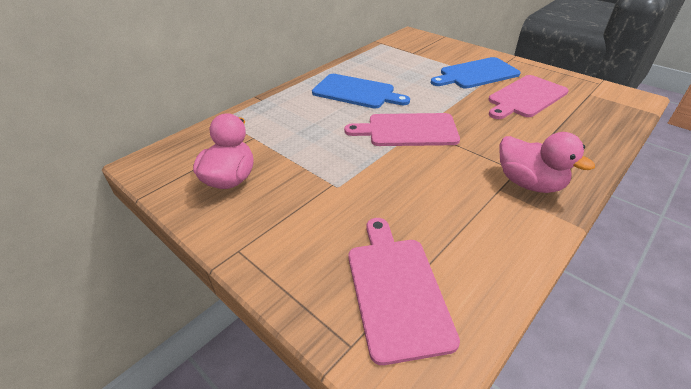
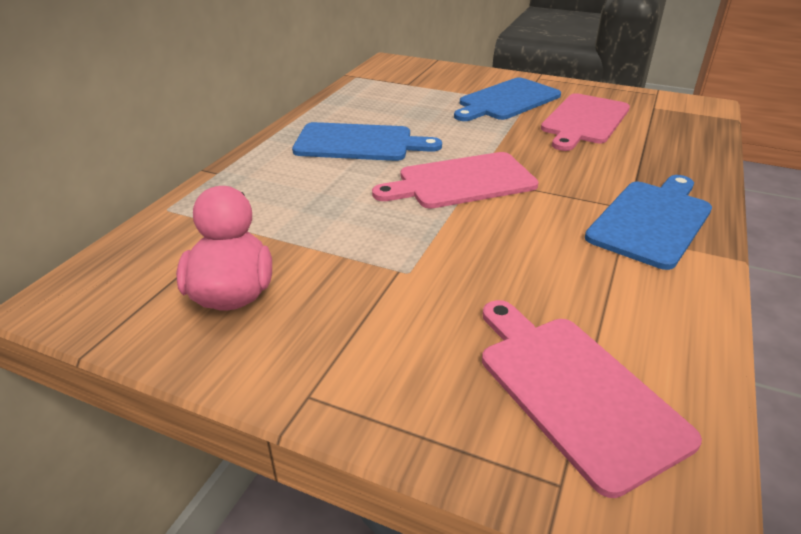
camera: 20 degrees left, 5 degrees down
pink duck [500,132,595,193] -> blue cutting board [585,175,712,270]

